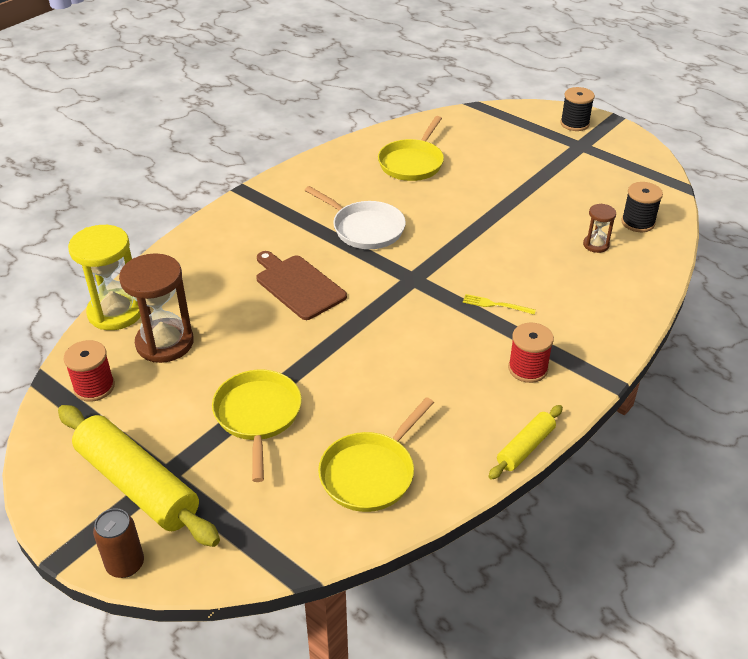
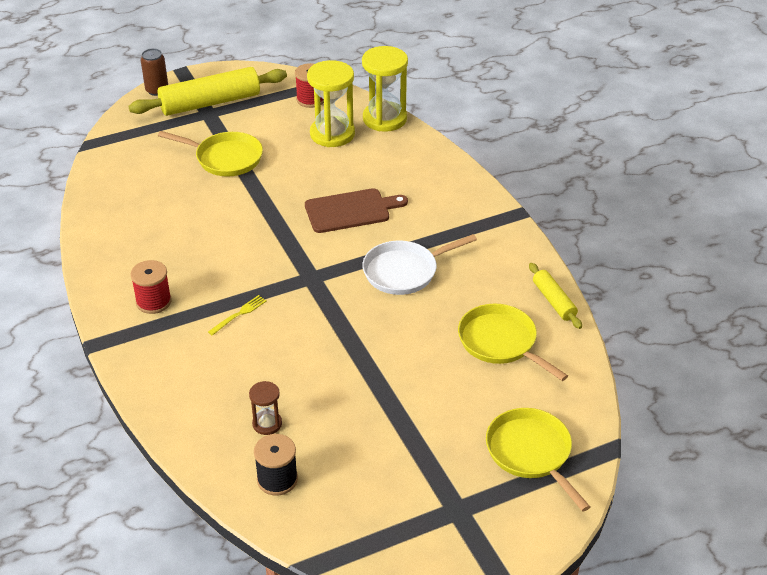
camera: 115 degrees right, 0 degrees up
brown hourglass [119,253,194,363] -> yellow hourglass [307,60,355,147]
yellow pan [318,397,434,512] -> yellow pan moved to [486,408,590,512]
yellow rolling pin [489,405,563,480] -> yellow rolling pin moved to [529,263,582,329]
black spool [560,87,595,131] -> none

